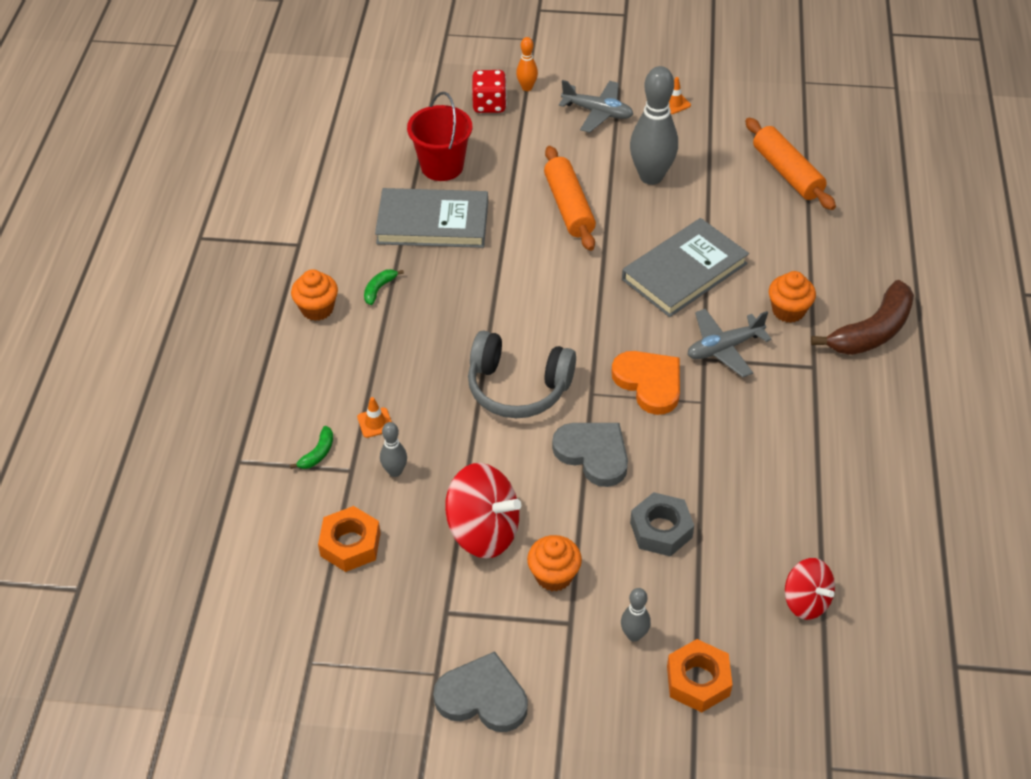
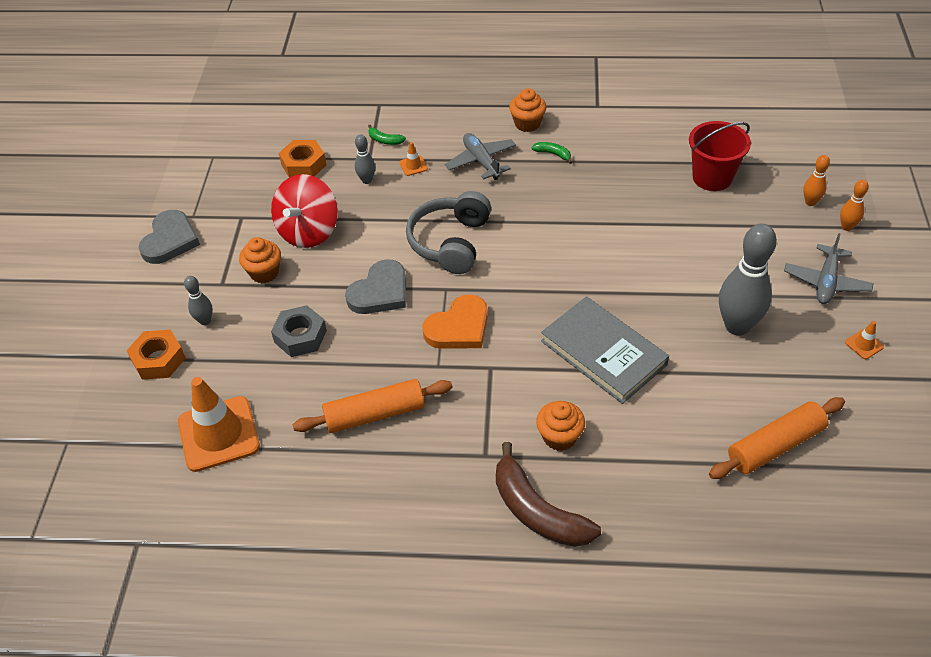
camera: 90 degrees right, 0 degrees up
grey book [375,188,488,248] -> none
red dice [472,70,507,113] -> orange bowling pin [803,155,830,206]
orange rolling pin [544,146,596,251] -> orange rolling pin moved to [293,379,453,433]
grey plane [687,309,772,377] -> grey plane moved to [445,133,516,180]
red spinning top [785,558,835,620] -> orange traffic cone [178,377,260,472]

